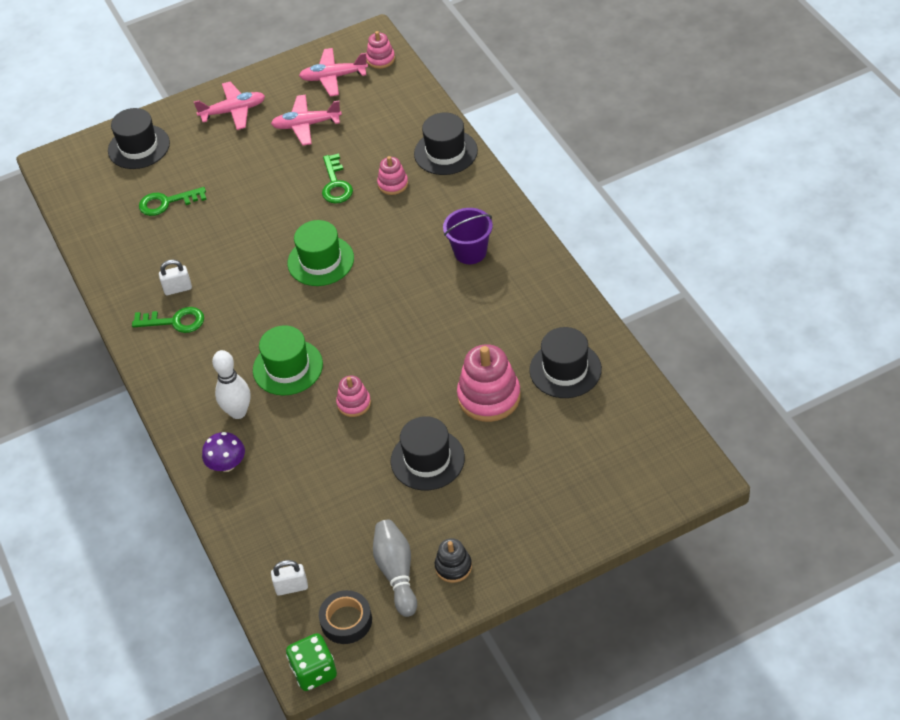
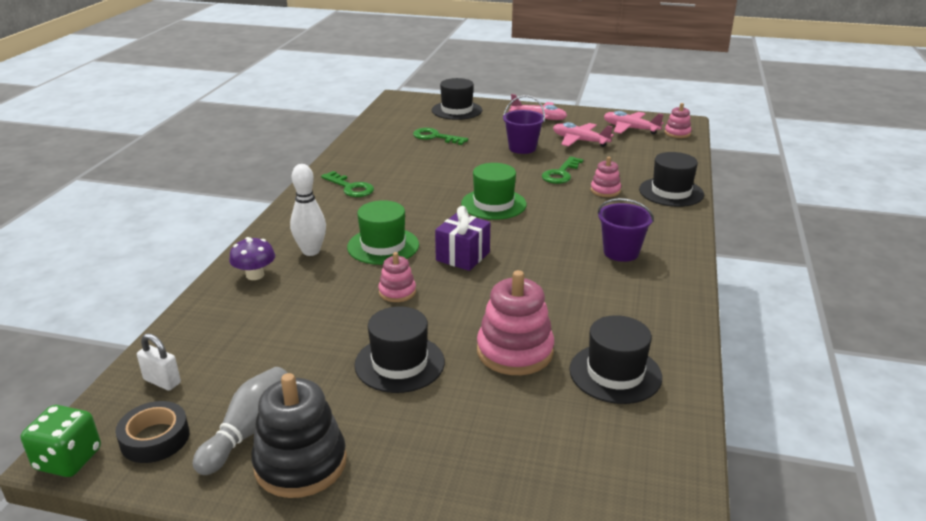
camera: 35 degrees right, 20 degrees down
white padlock [159,259,192,295] -> none
black stacking toy [435,538,472,583] -> black stacking toy [251,373,347,498], size x1.84
none -> purple gift [435,206,490,271]
none -> purple bucket [503,95,545,154]

